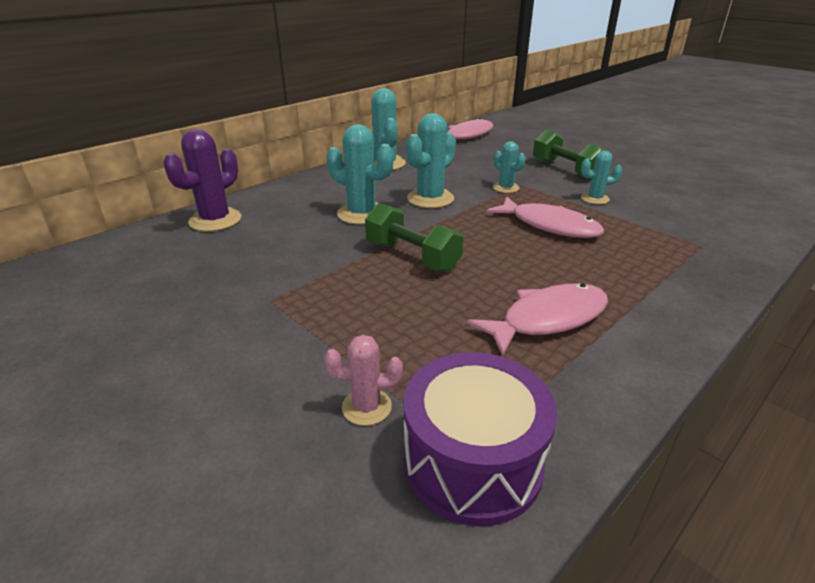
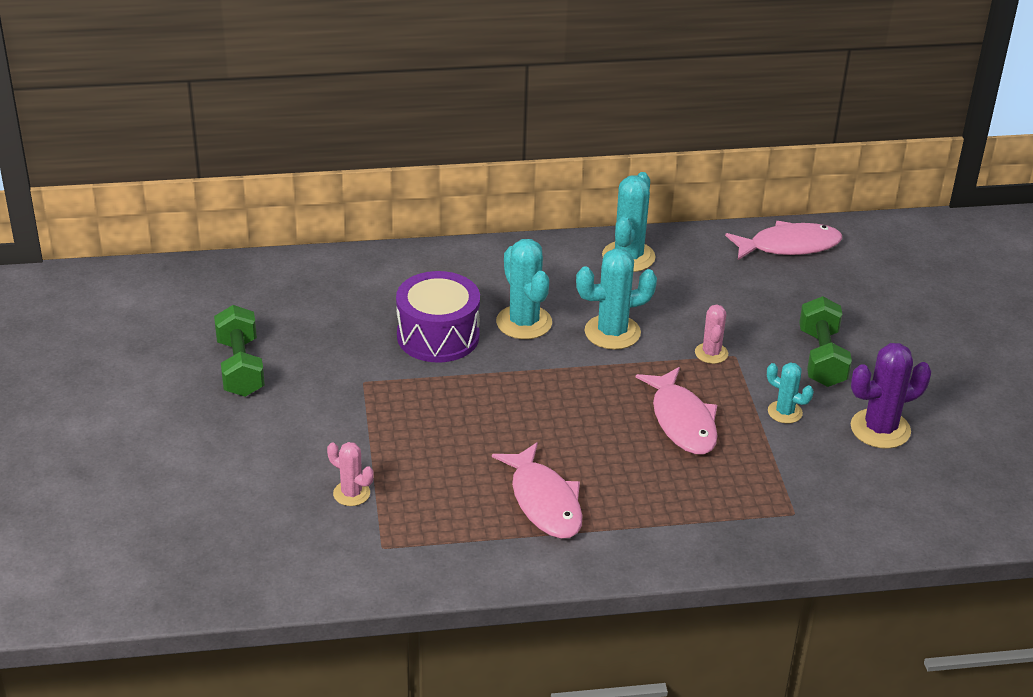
camera: 35 degrees right, 5 degrees up
purple cactus [164,129,242,232] -> purple cactus moved to [850,343,931,449]
green dumbbell [365,203,463,272] -> green dumbbell moved to [214,305,265,397]
purple drum [404,352,557,526] -> purple drum moved to [396,271,480,362]
pink fish [467,283,608,356] -> pink fish turned 60 degrees clockwise [492,442,582,539]
turquoise cactus [493,141,526,193] -> pink cactus [695,304,728,364]

